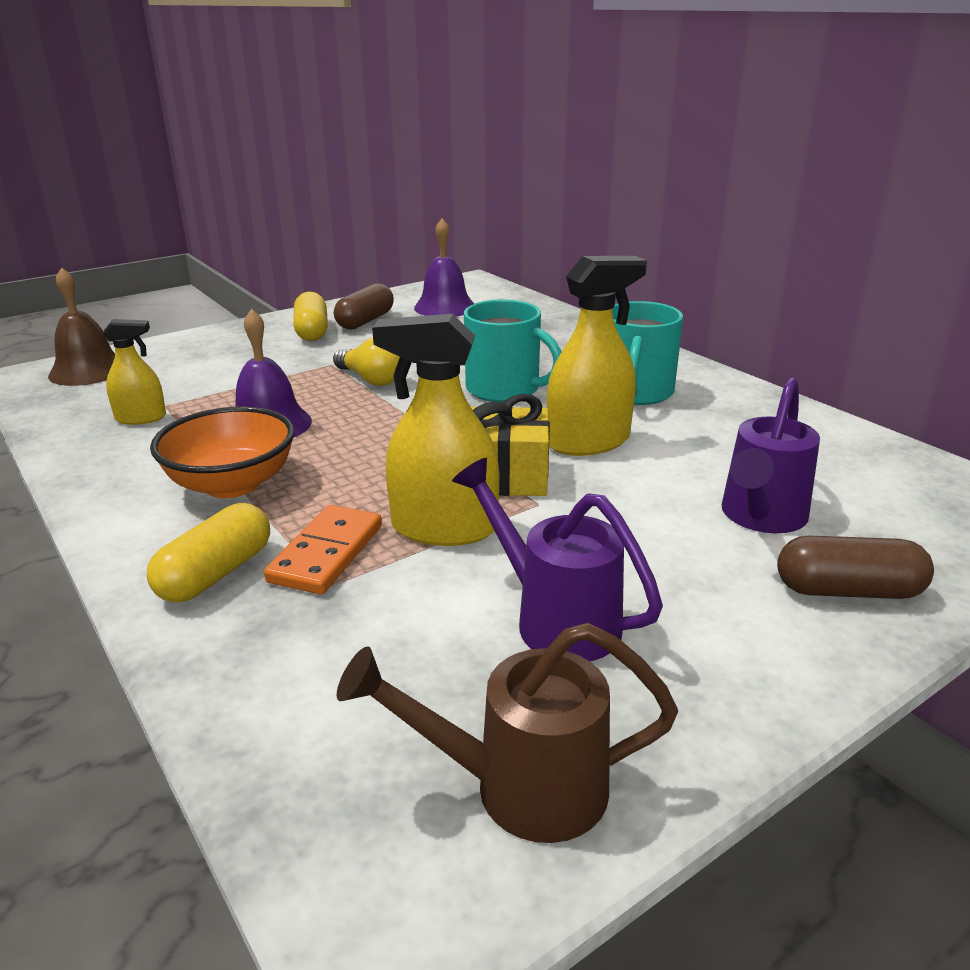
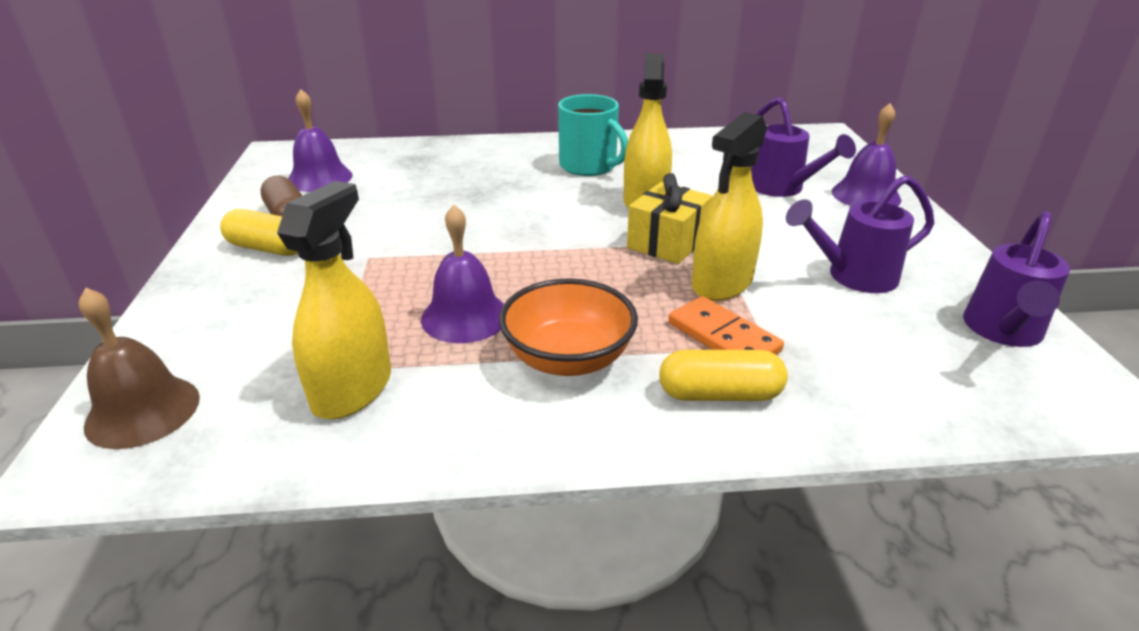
camera: 60 degrees left, 5 degrees up
yellow spray bottle [103,319,166,425] -> yellow spray bottle [277,181,391,419], size x1.71
yellow capsule [147,503,270,603] -> yellow capsule turned 60 degrees counterclockwise [659,350,788,401]
yellow light bulb [333,337,400,386] -> none
brown watering can [337,623,678,843] -> purple watering can [963,211,1070,347]
turquoise mug [464,300,561,402] -> none
brown capsule [777,536,934,599] -> purple bell [832,103,901,206]

